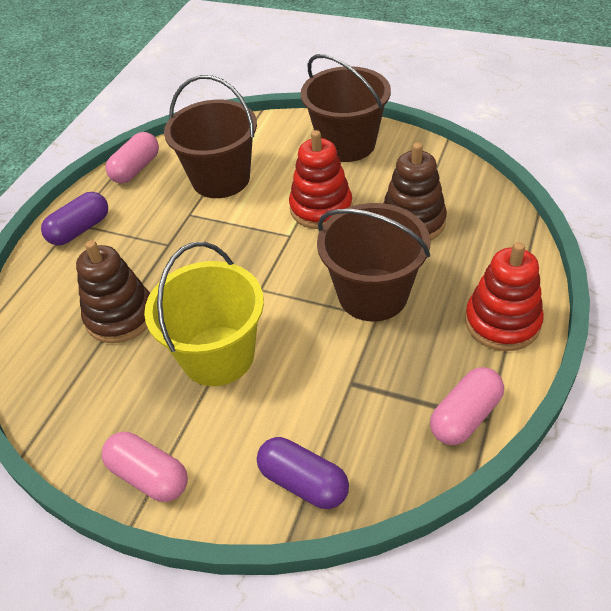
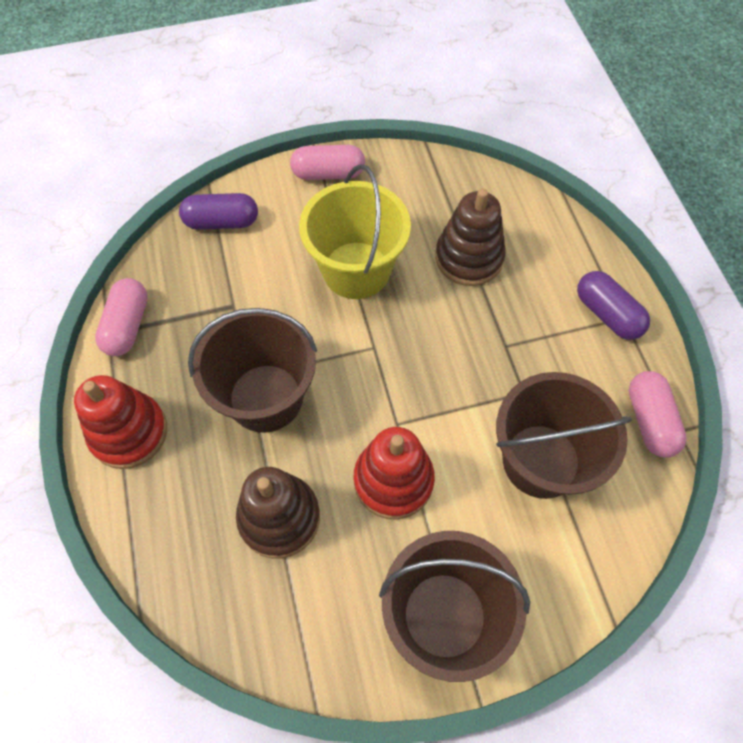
camera: 140 degrees right, 15 degrees up
purple capsule [41,192,108,245] -> purple capsule turned 45 degrees counterclockwise [577,271,650,340]

